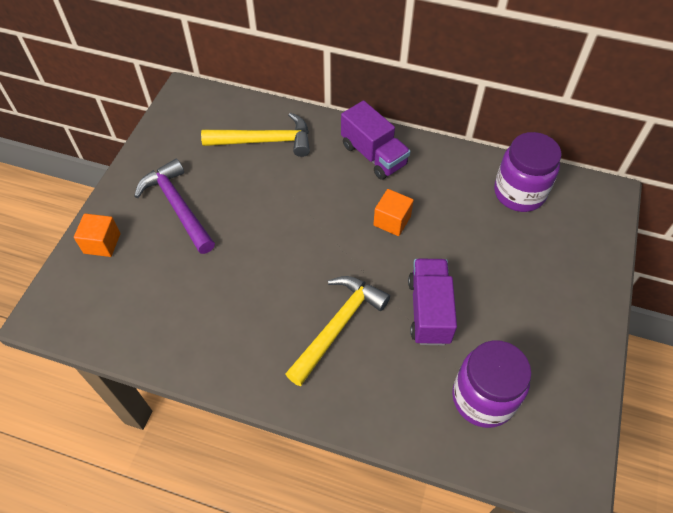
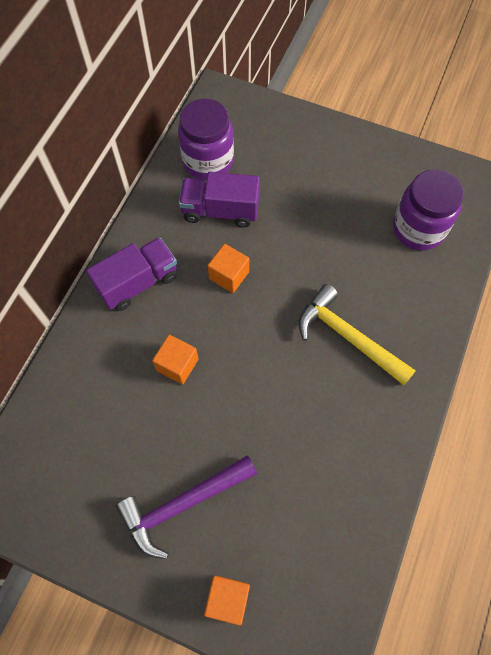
camera: 85 degrees left, 10 degrees up
yellow hammer [201,112,310,157] -> none
purple truck [408,259,457,345] -> purple truck moved to [179,172,260,228]
none -> orange cube [152,334,198,385]

